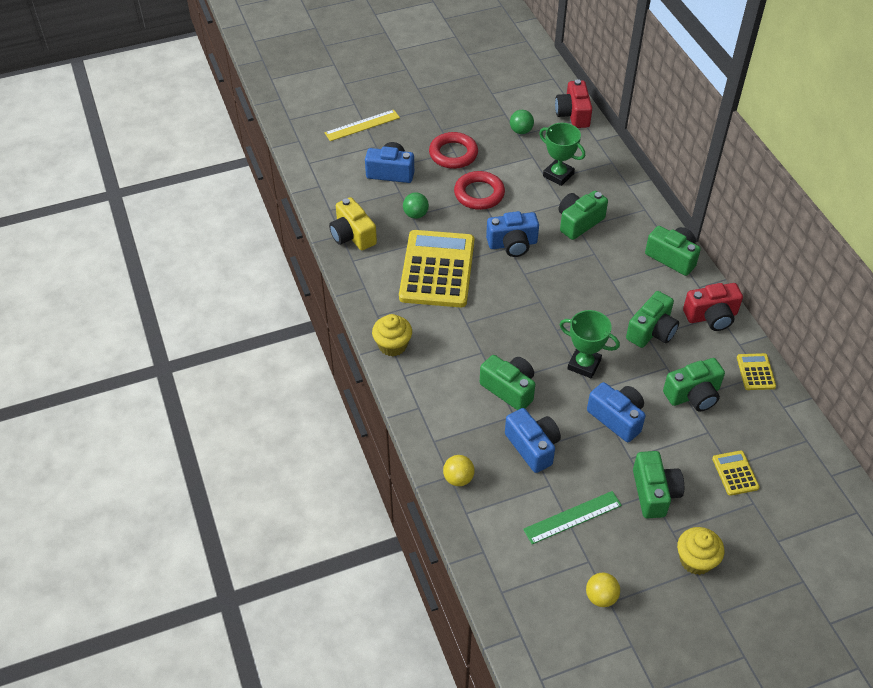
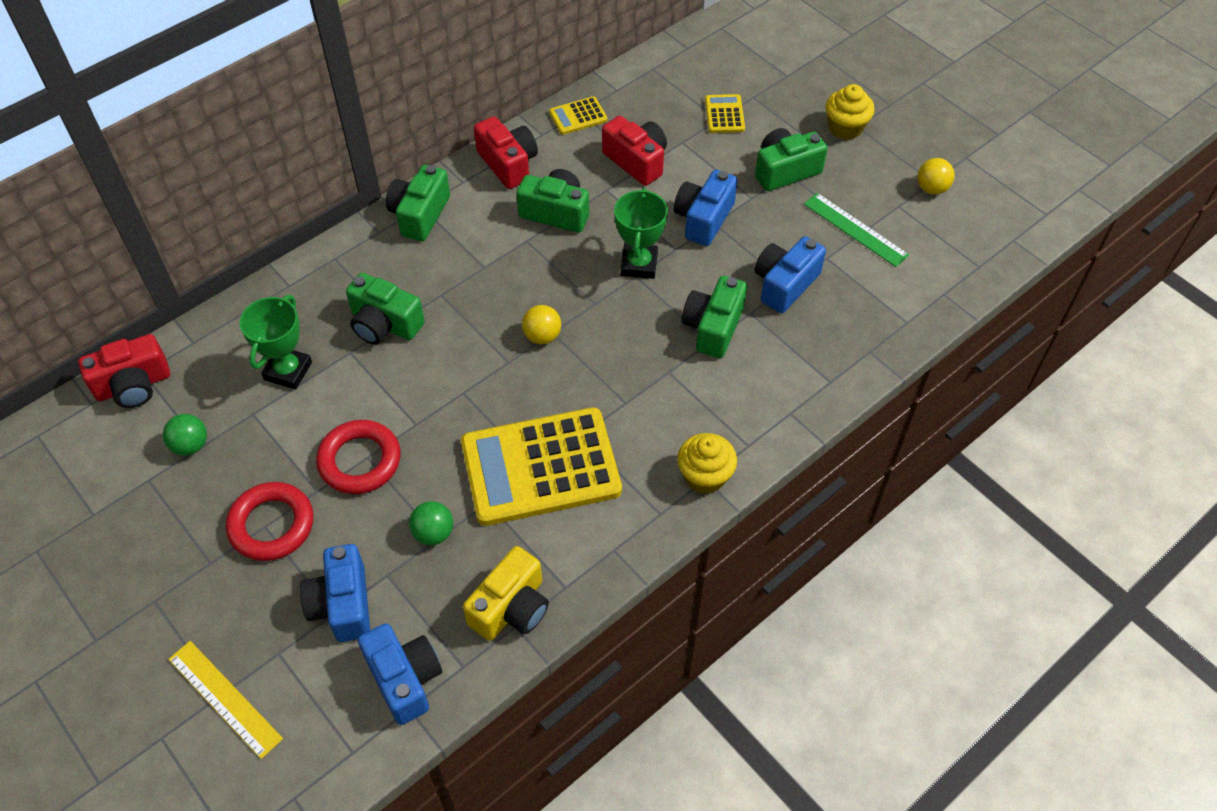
camera: 110 degrees left, 5 degrees up
yellow ball [443,455,475,486] -> yellow ball moved to [522,305,561,344]
blue camera [486,211,539,257] -> blue camera moved to [358,623,442,725]
green camera [663,358,725,412] -> red camera [602,116,667,186]
yellow calculator [712,450,759,496] -> yellow calculator turned 120 degrees clockwise [705,94,745,133]

